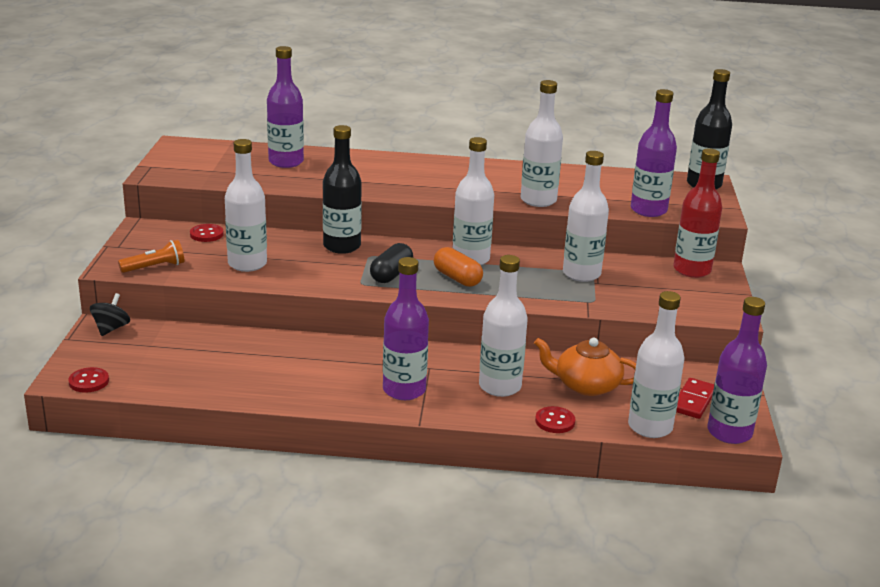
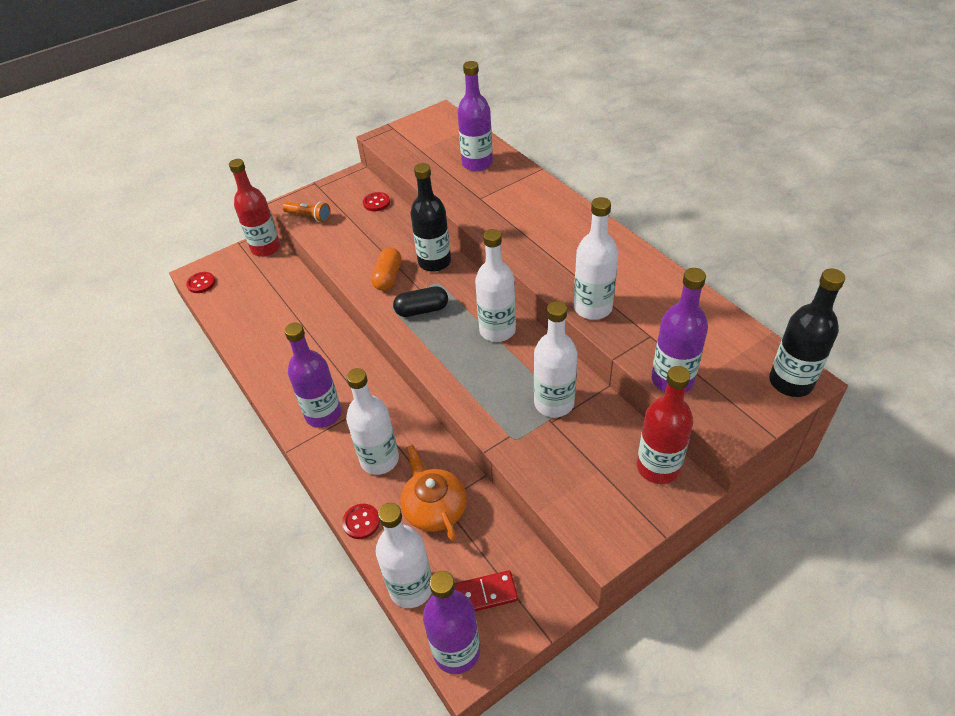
camera: 55 degrees right, 20 degrees up
black spinning top [90,293,130,336] -> red bottle [229,159,280,257]
white bottle [225,139,267,272] -> none
orange capsule [434,247,483,287] -> orange capsule moved to [371,247,402,291]

